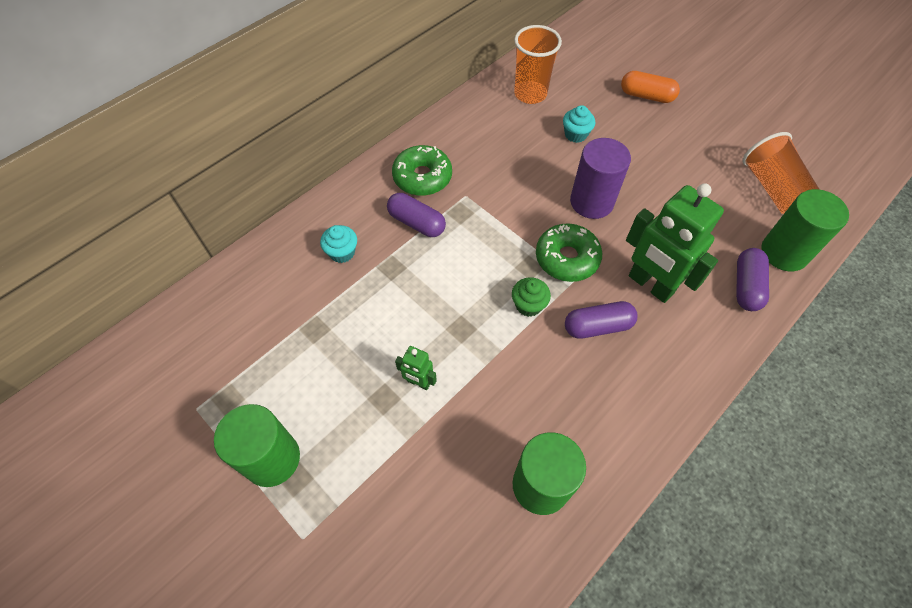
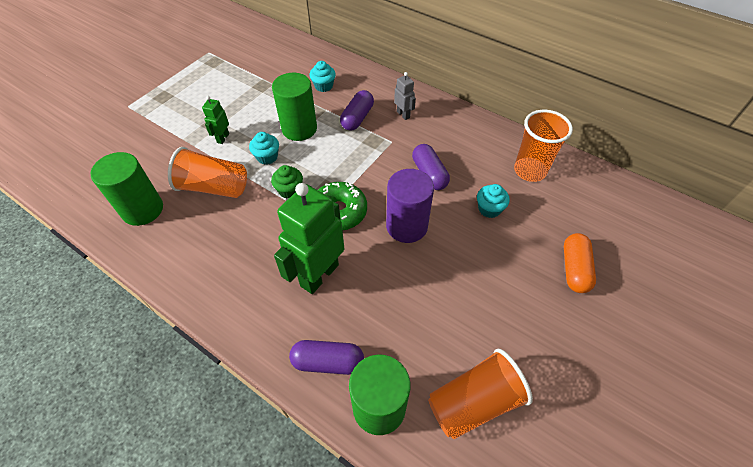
camera: 80 degrees right, 5 degrees down
green cylinder [214,404,300,487] -> green cylinder moved to [272,73,317,141]
green donut [392,145,452,196] -> grey robot [394,72,416,120]
purple capsule [565,301,638,339] -> purple capsule moved to [412,144,450,190]
none -> orange cup [168,147,247,198]
none -> turquoise cupcake [249,132,279,165]

